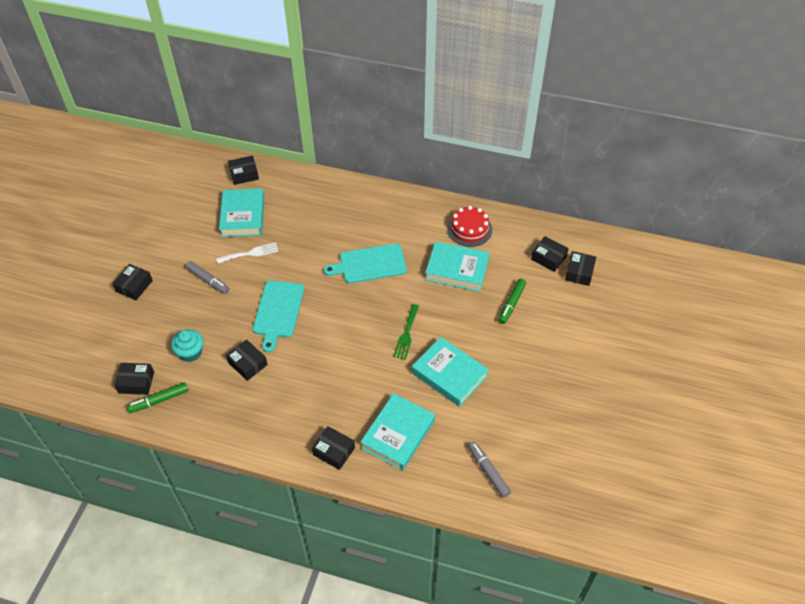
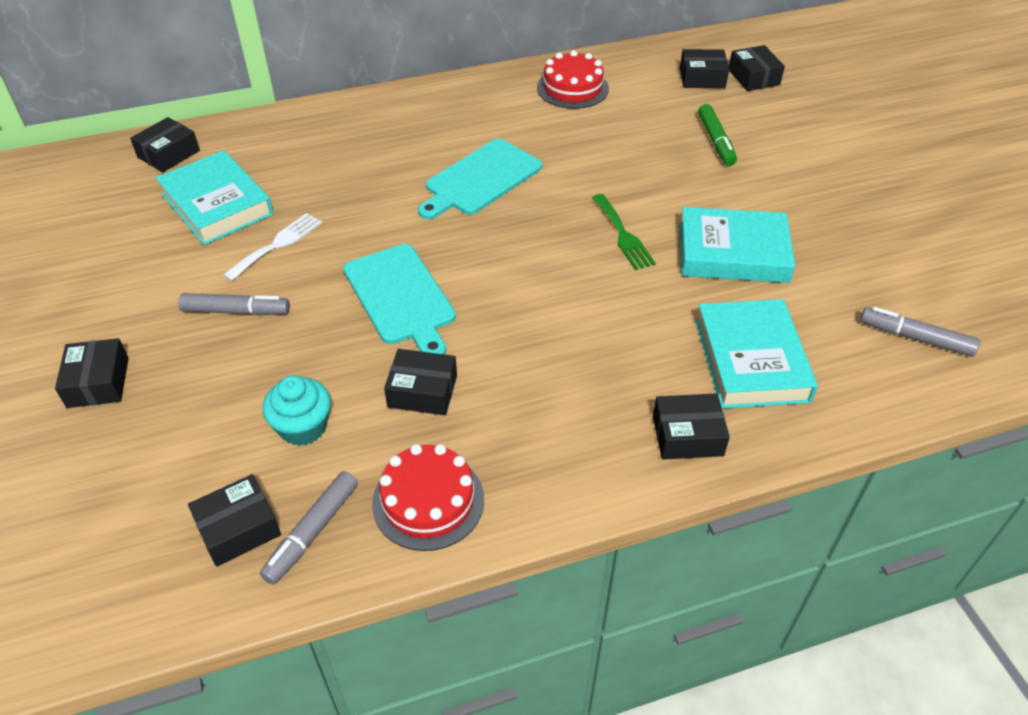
camera: 35 degrees left, 5 degrees down
green marker [127,382,188,413] -> grey marker [260,471,358,585]
turquoise book [425,242,489,292] -> none
none -> red cake [372,444,484,551]

